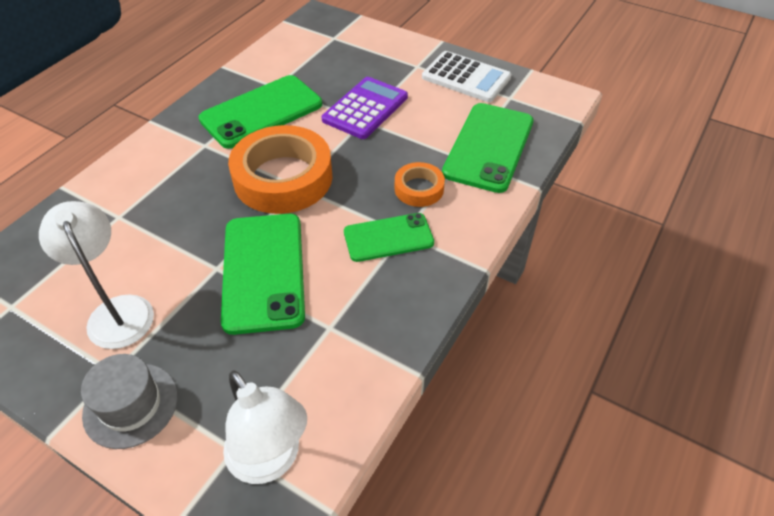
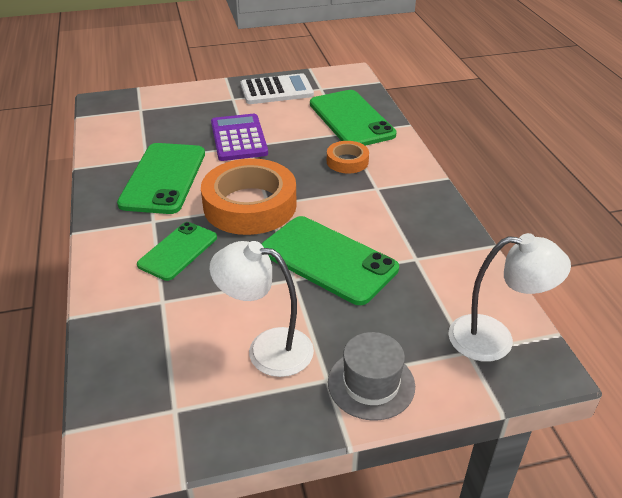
camera: 45 degrees left, 10 degrees down
green phone [344,213,434,262] -> green phone moved to [137,222,217,281]

